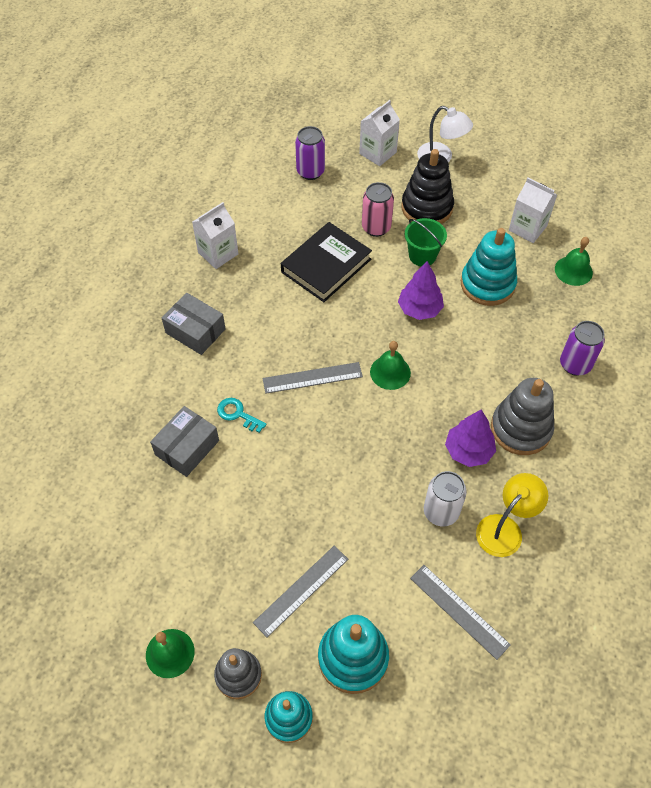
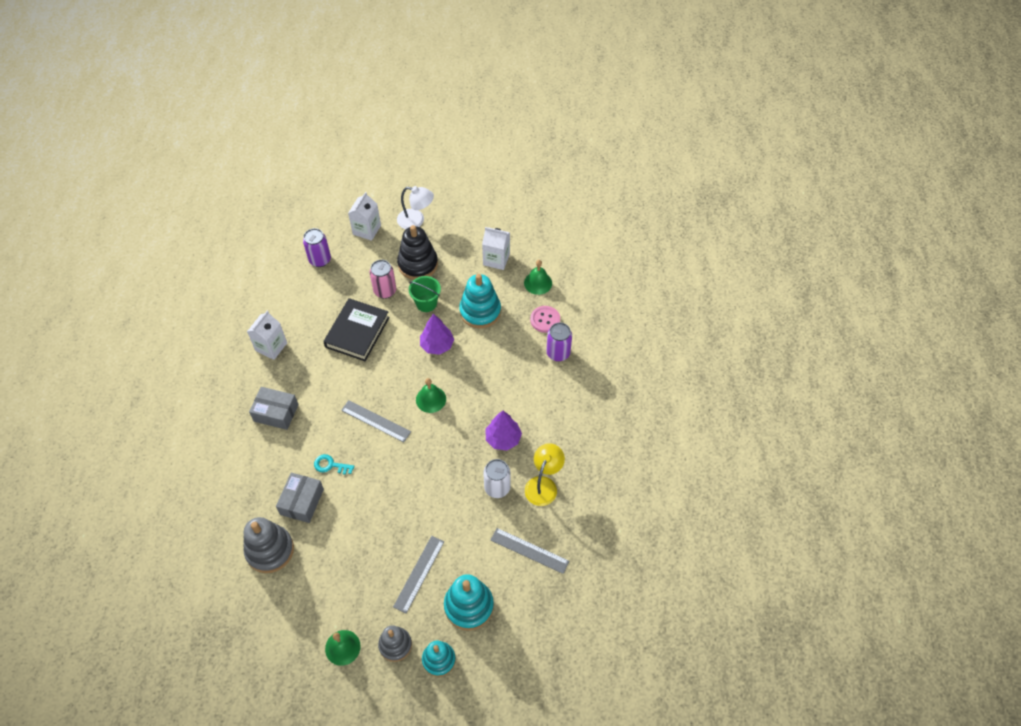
camera: 20 degrees left, 0 degrees up
grey ruler [263,362,363,394] -> grey ruler turned 60 degrees clockwise [341,400,411,442]
grey stacking toy [491,378,554,455] -> grey stacking toy moved to [243,517,294,573]
none -> pink button [530,306,560,333]

